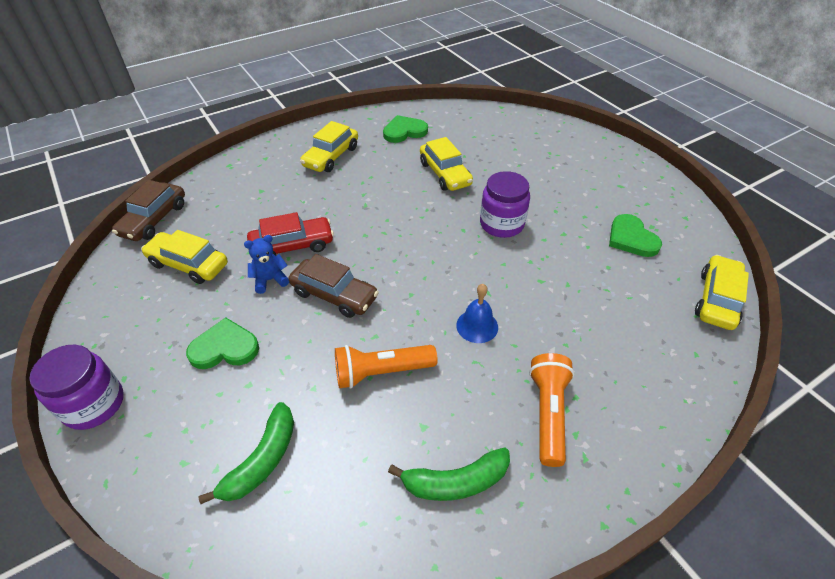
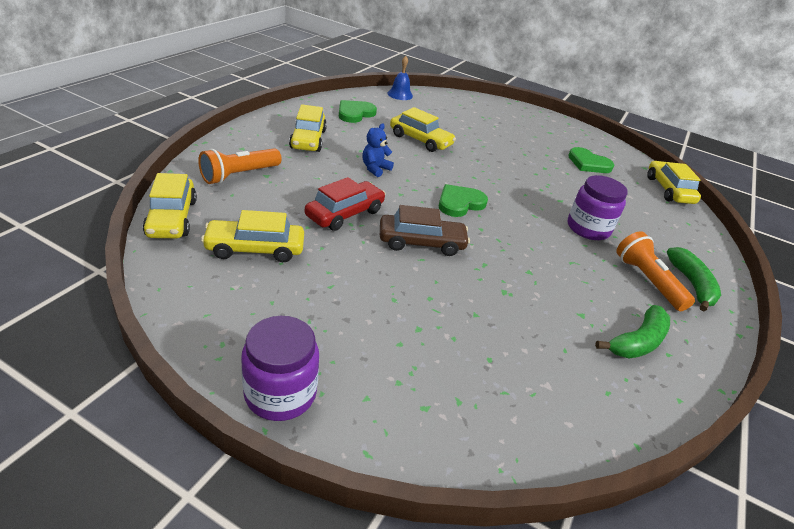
camera: 35 degrees left, 10 degrees down
brown car [112,180,185,241] -> yellow car [143,173,197,238]
green heart [186,317,259,369] -> green heart moved to [439,184,488,217]
green banana [198,402,294,504] -> green banana moved to [667,247,721,312]
blue teddy bear [244,235,289,294] -> blue teddy bear moved to [362,123,394,177]
orange flashlight [335,345,438,389] -> orange flashlight moved to [198,148,282,184]
blue bell [456,284,498,343] -> blue bell moved to [388,56,413,100]
purple jar [480,171,530,238] -> purple jar moved to [568,175,628,240]

